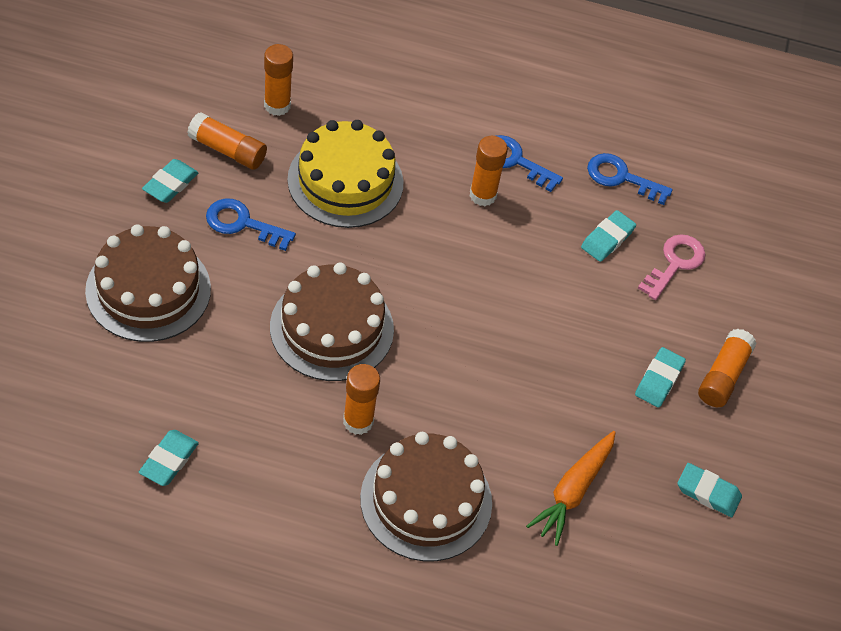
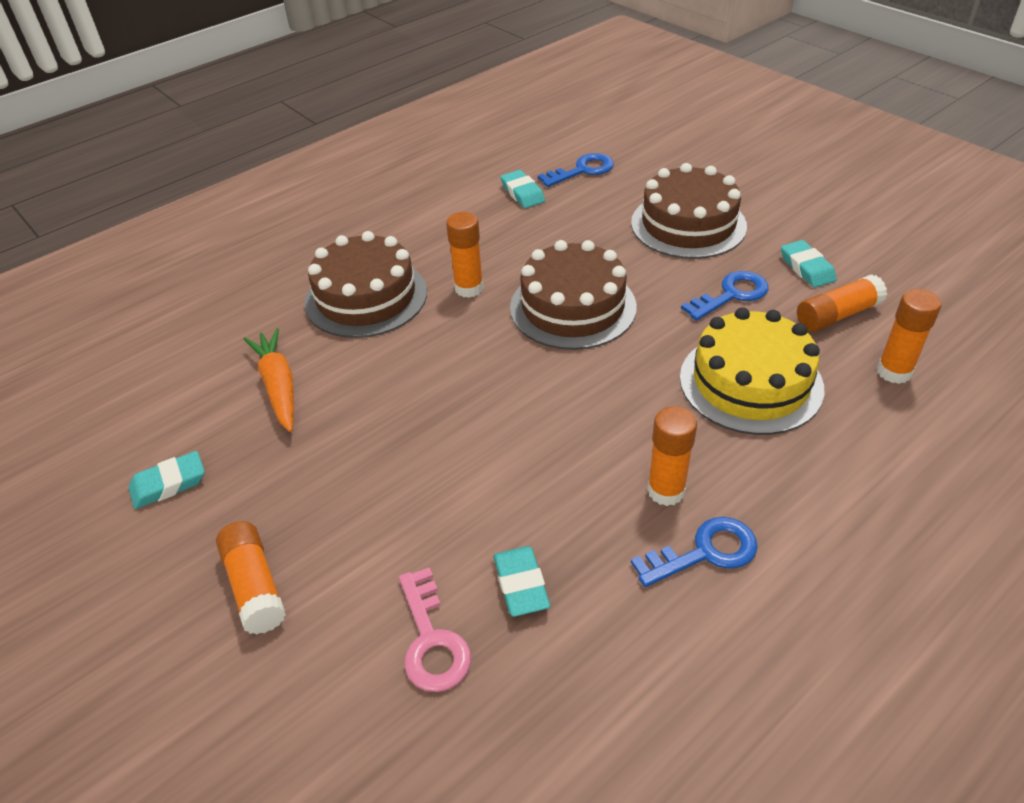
camera: 135 degrees right, 10 degrees down
blue key [587,153,673,205] -> blue key moved to [538,153,614,187]
turquoise eraser [635,347,686,407] -> none

